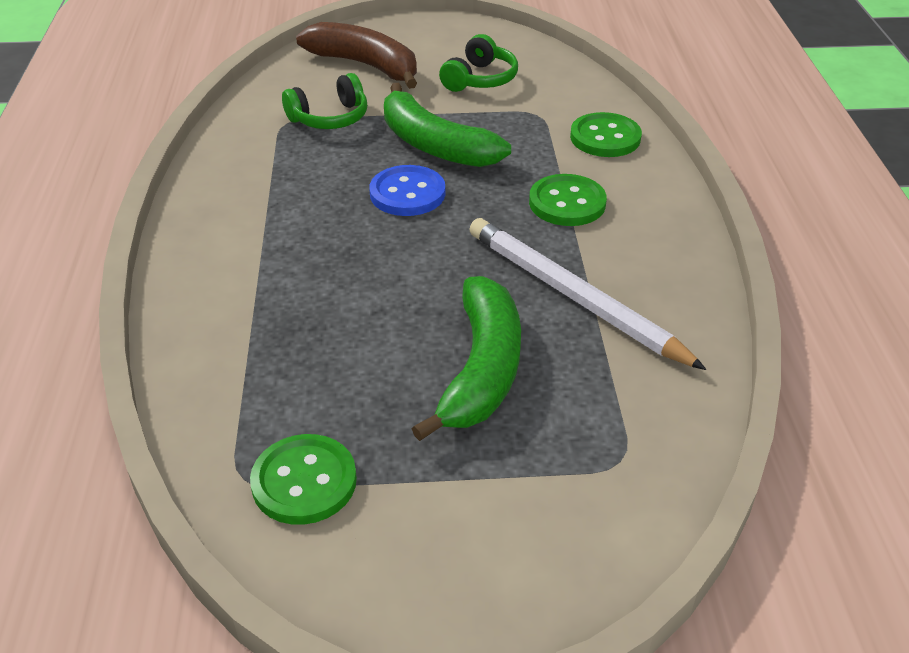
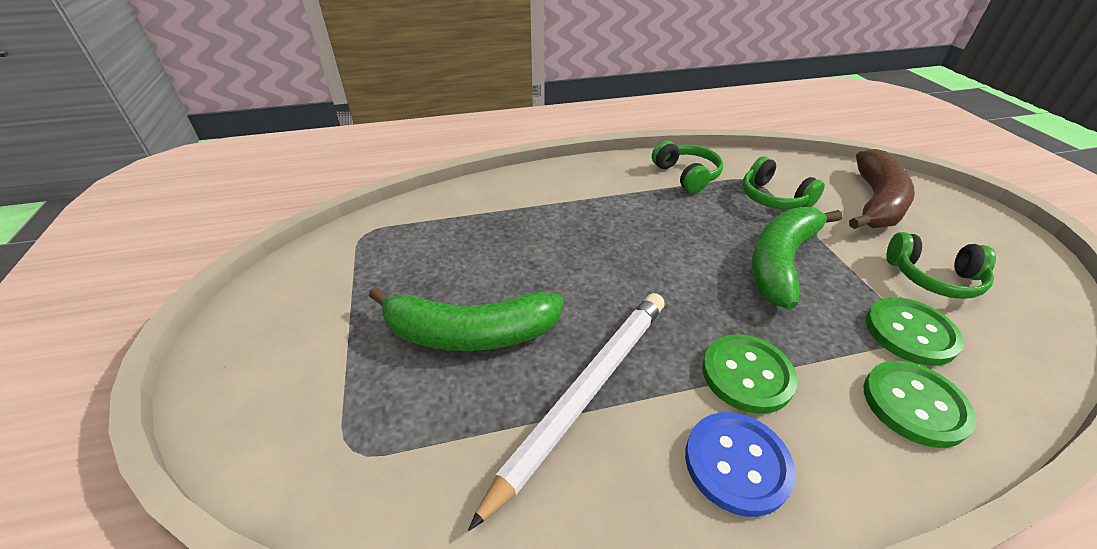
camera: 80 degrees right, 0 degrees up
green button [250,434,357,525] -> green button moved to [866,297,964,366]
blue button [369,165,445,216] -> blue button moved to [685,412,796,517]
none -> green headphones [652,141,723,193]

